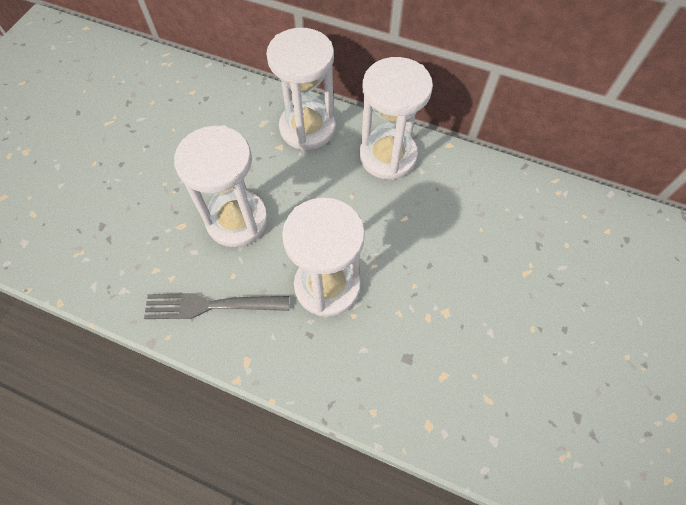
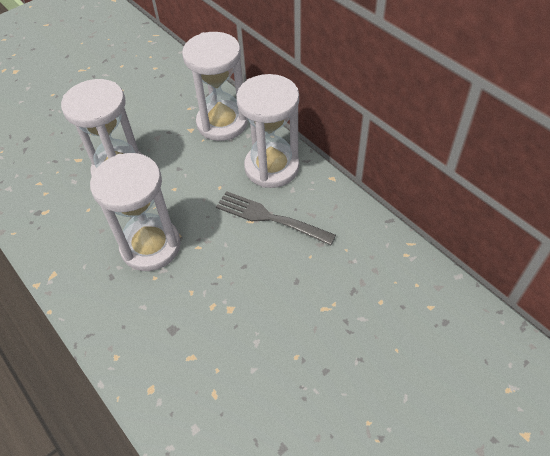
camera: 30 degrees right, 10 degrees down
grey fork [144,293,289,319] -> grey fork moved to [216,191,336,246]

